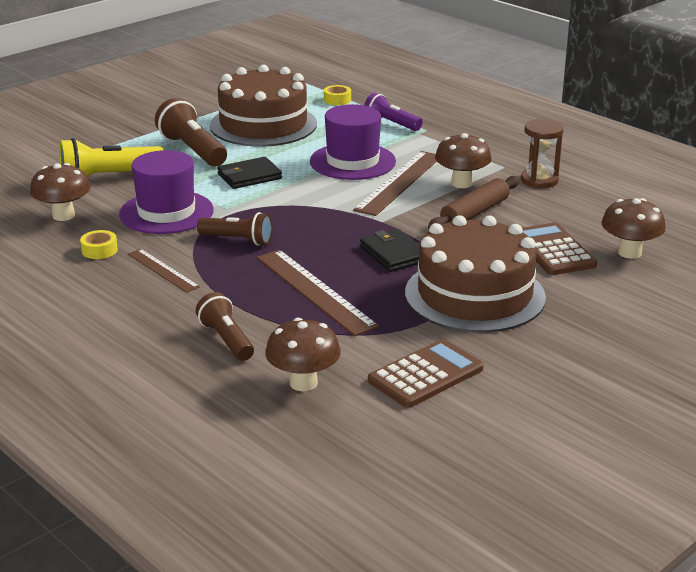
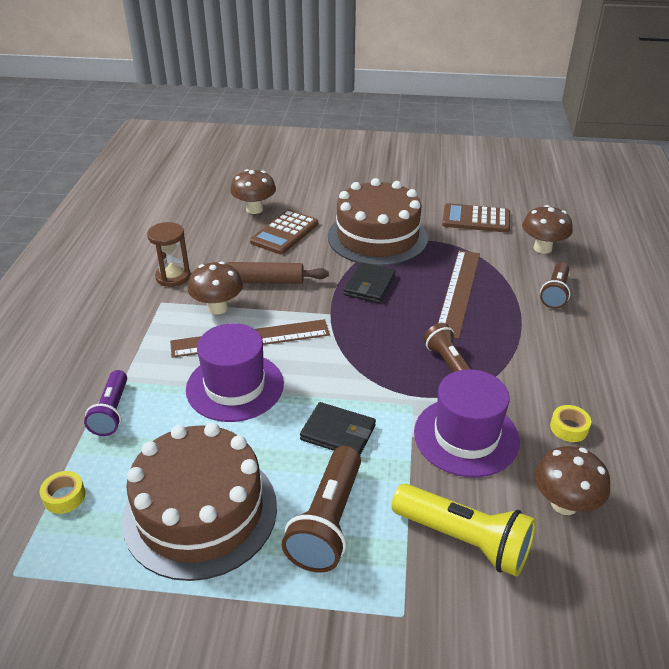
camera: 130 degrees left, 10 degrees up
brown ruler [128,249,200,293] -> none

